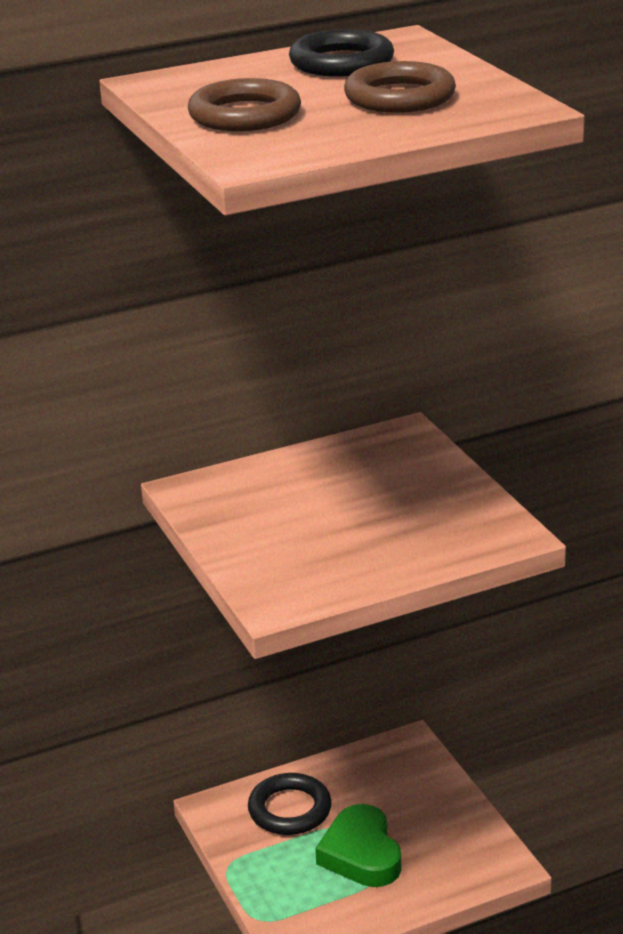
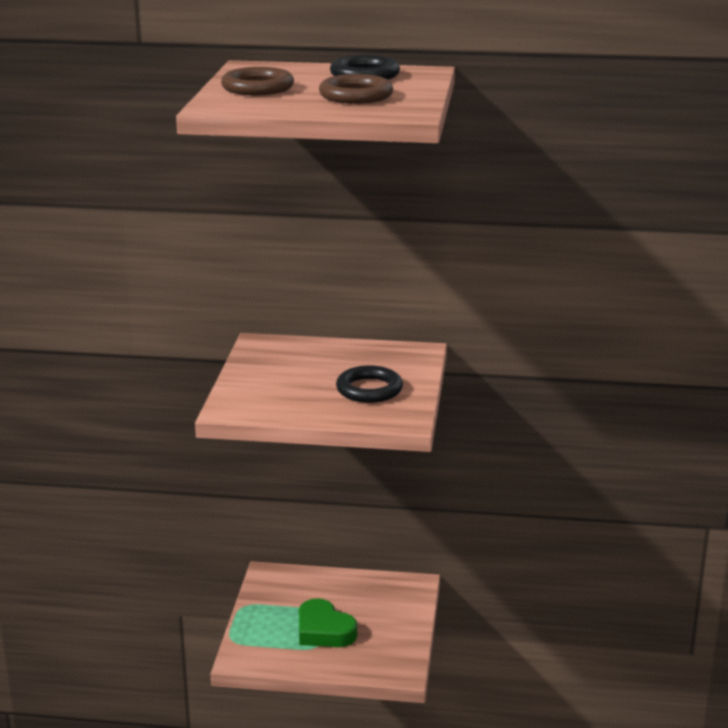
camera: 30 degrees right, 5 degrees down
black ring [248,773,332,835] -> black ring moved to [336,365,403,403]
green heart [315,804,402,887] -> green heart turned 60 degrees counterclockwise [299,598,357,647]

